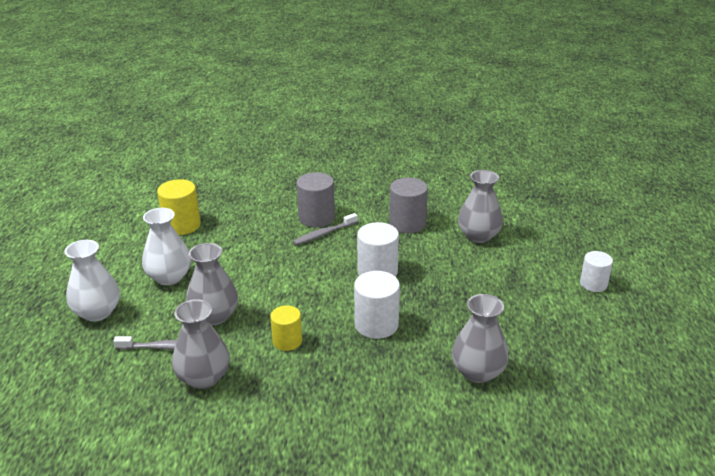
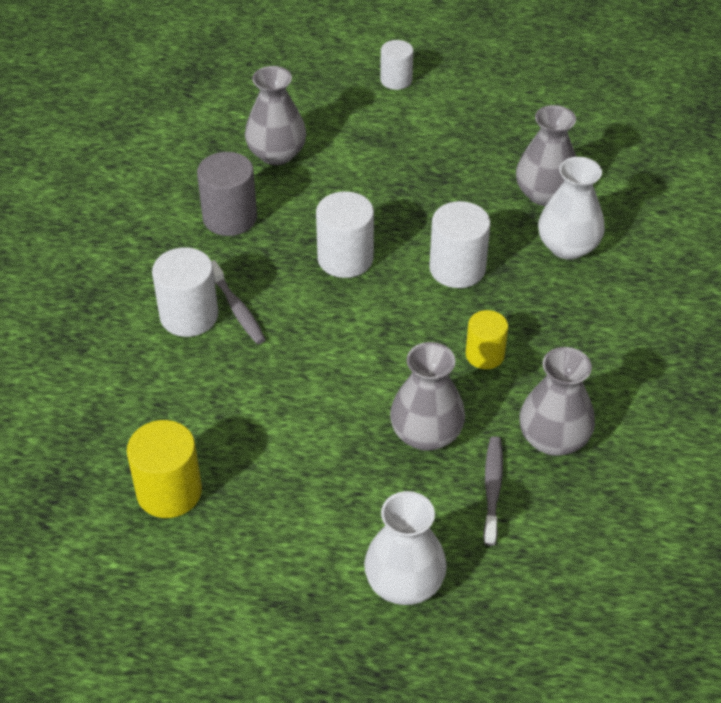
camera: 85 degrees left, 15 degrees up
white vase [142,208,191,285] -> white vase moved to [538,157,605,260]
grey cylinder [296,172,335,227] -> white cylinder [152,247,218,337]

